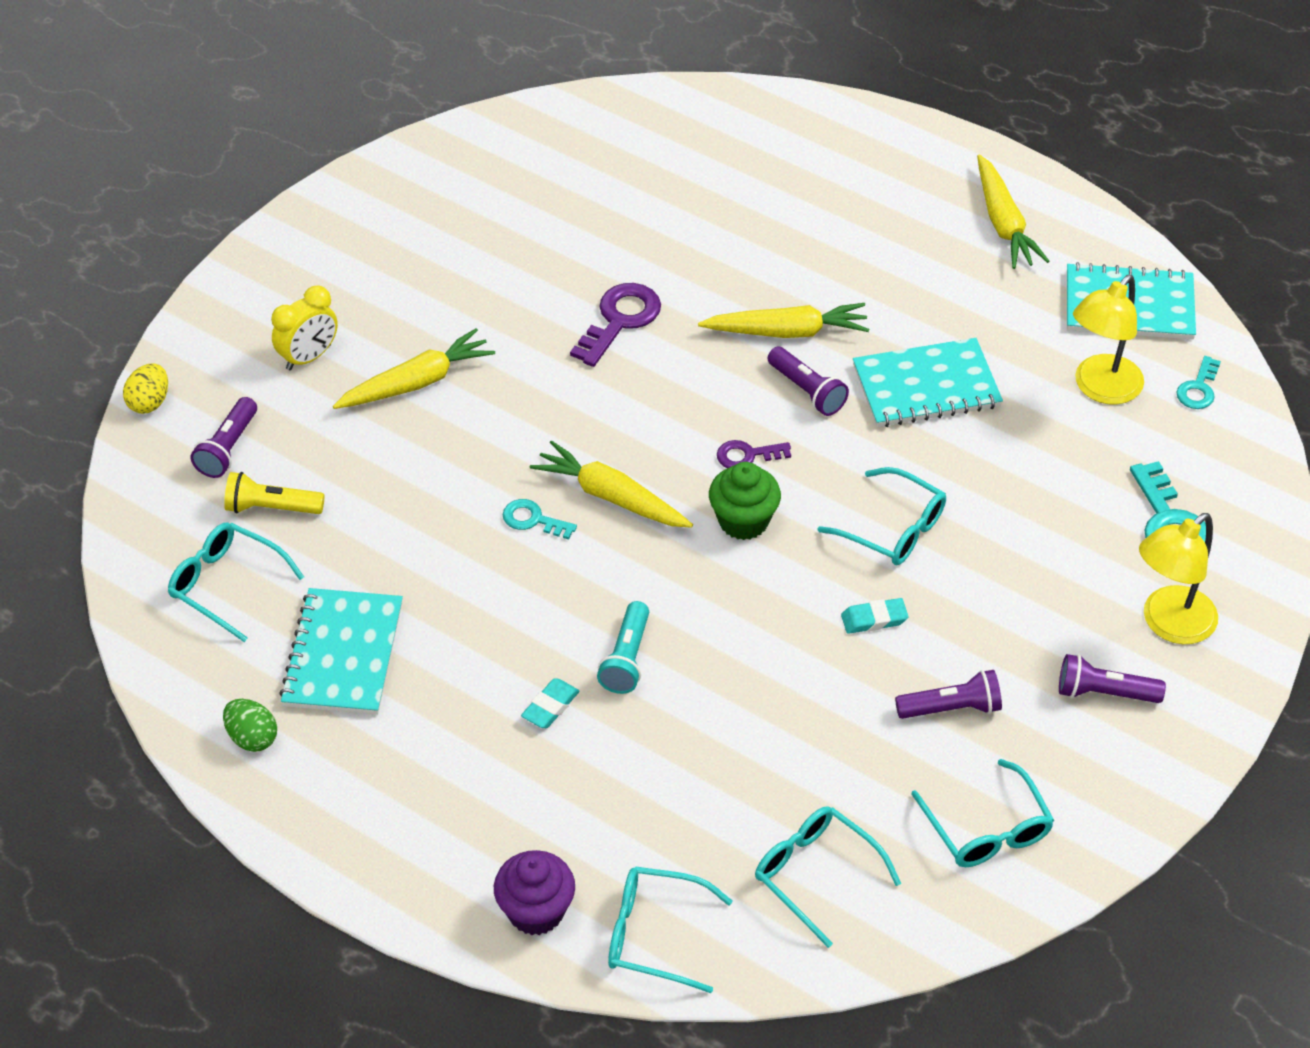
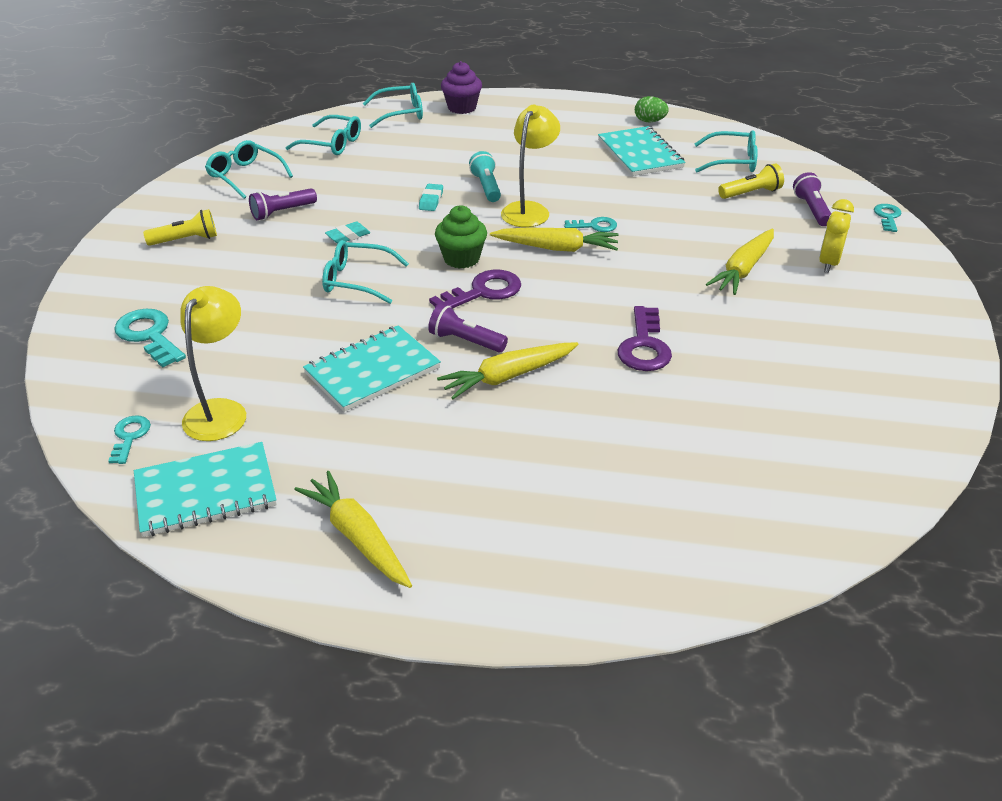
camera: 155 degrees right, 10 degrees down
yellow egg [123,363,168,414] -> turquoise key [874,204,901,232]
turquoise eraser [521,678,579,728] -> turquoise eraser moved to [419,184,443,211]
purple key [717,440,791,468] -> purple key [429,269,521,309], size x1.68
purple flashlight [1059,654,1166,703] -> yellow flashlight [143,209,217,246]
yellow lamp [1139,513,1218,644] -> yellow lamp moved to [501,104,560,227]

